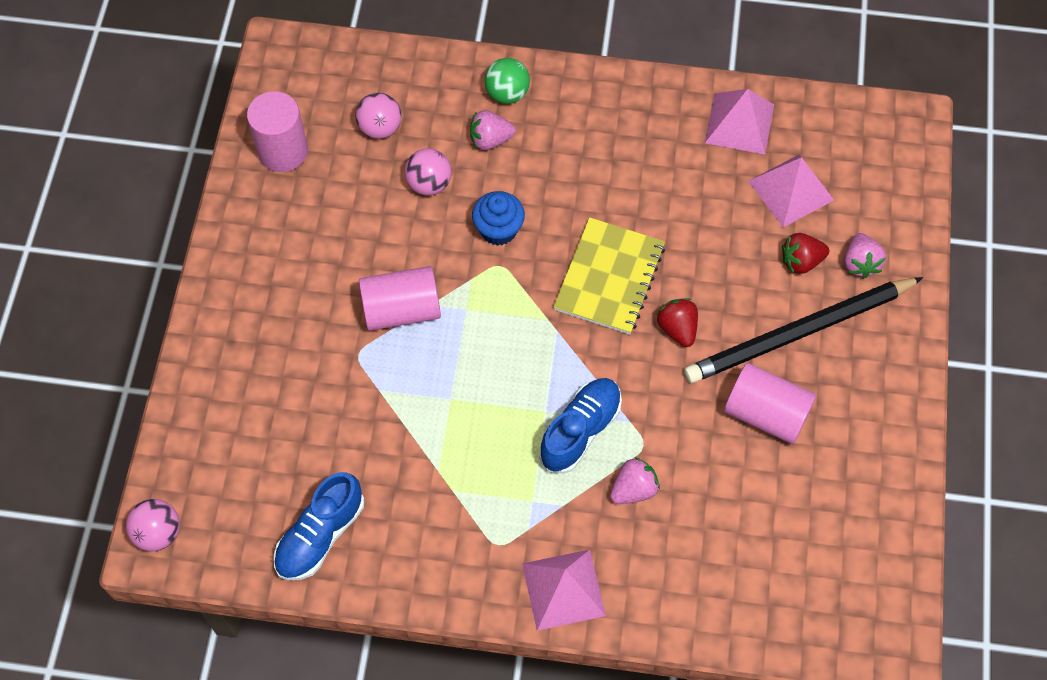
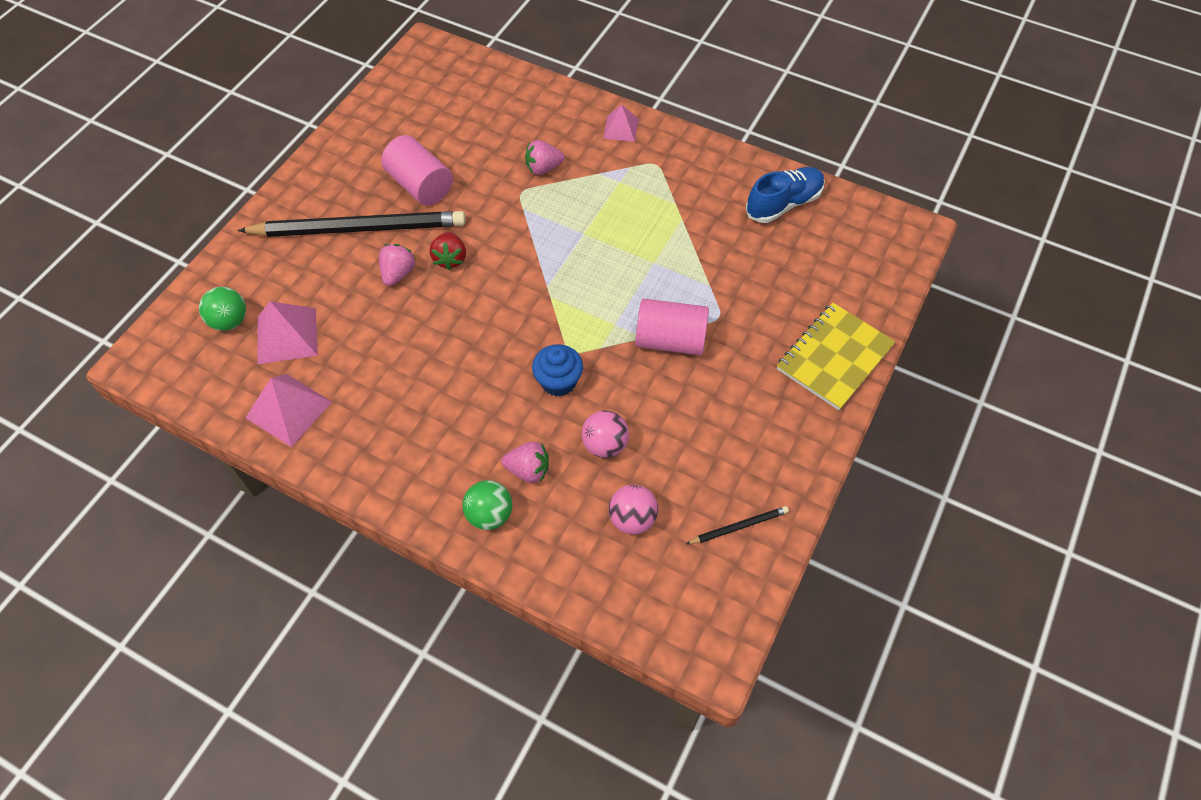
camera: 160 degrees left, 5 degrees down
pink ball [126,499,180,552] -> none
pink cylinder [247,91,308,172] -> black pencil [686,506,789,544]
pink pyramid [522,550,606,631] -> pink pyramid [603,104,639,142], size x0.63
blue shoe [539,378,622,474] -> none
yellow notebook [553,217,665,335] -> yellow notebook moved to [777,303,896,410]
red strawberry [782,233,829,274] -> none
pink strawberry [844,233,886,279] -> pink strawberry moved to [379,244,416,286]
none -> green ball [199,287,246,331]

